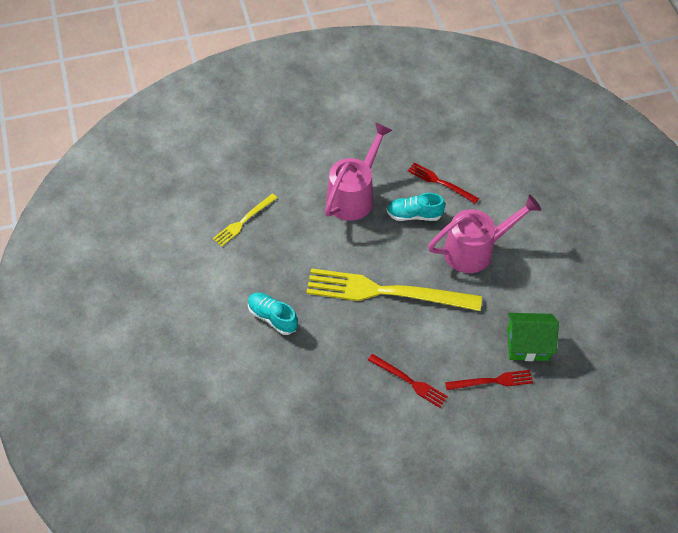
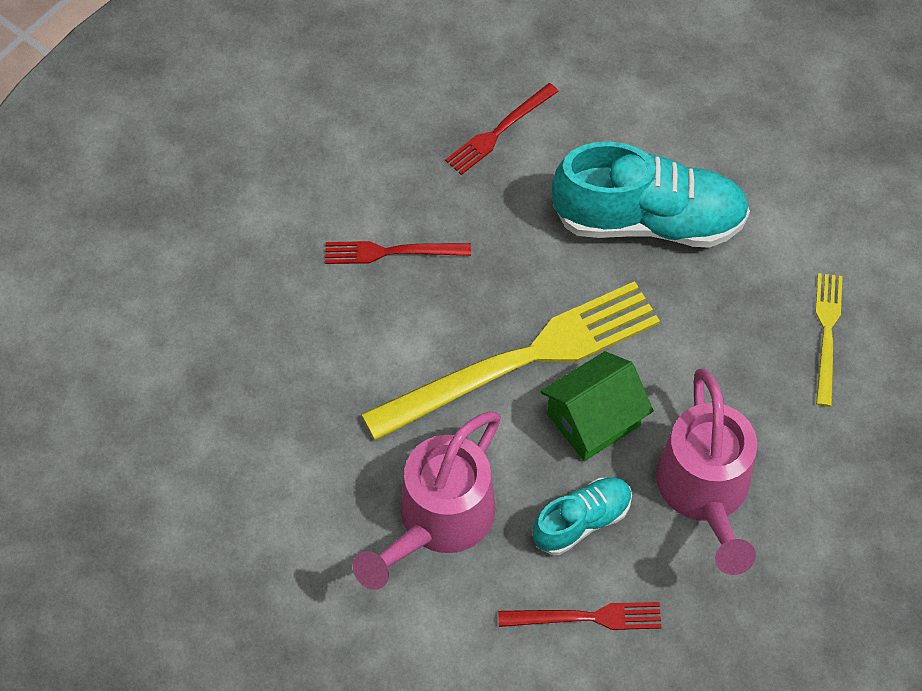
camera: 145 degrees right, 5 degrees up
turquoise shoe [248,292,298,335] -> turquoise shoe [552,142,750,248], size x1.86
red fork [445,370,533,390] -> red fork moved to [445,83,559,175]
green house [507,313,559,361] -> green house moved to [540,351,654,461]

